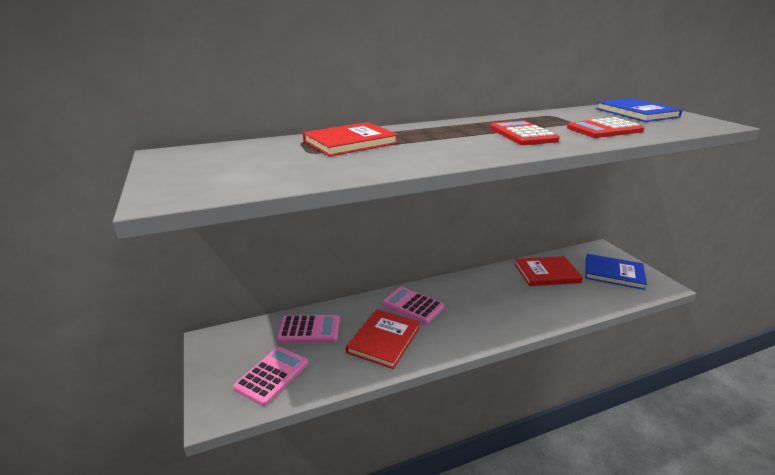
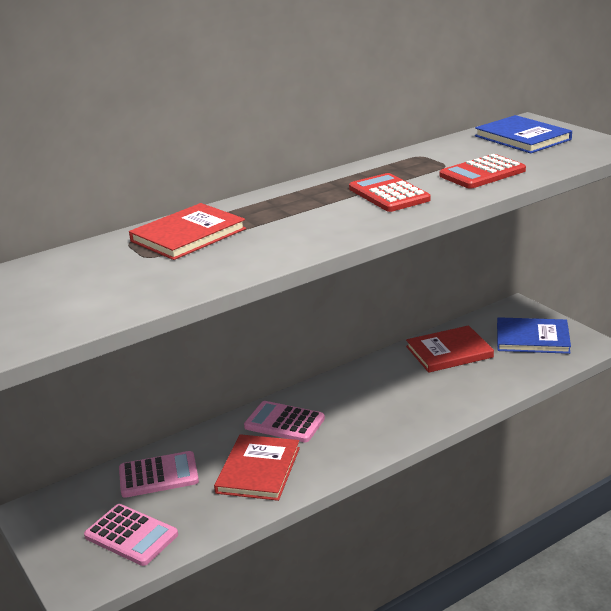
camera: 10 degrees left, 0 degrees up
pink calculator [233,347,308,406] -> pink calculator turned 105 degrees clockwise [84,504,178,566]

